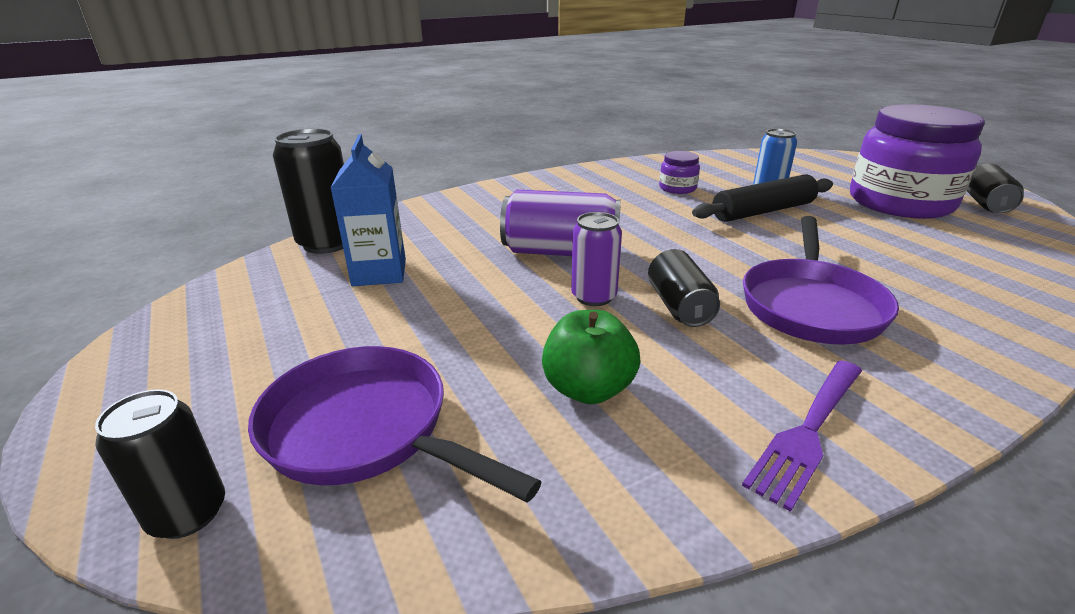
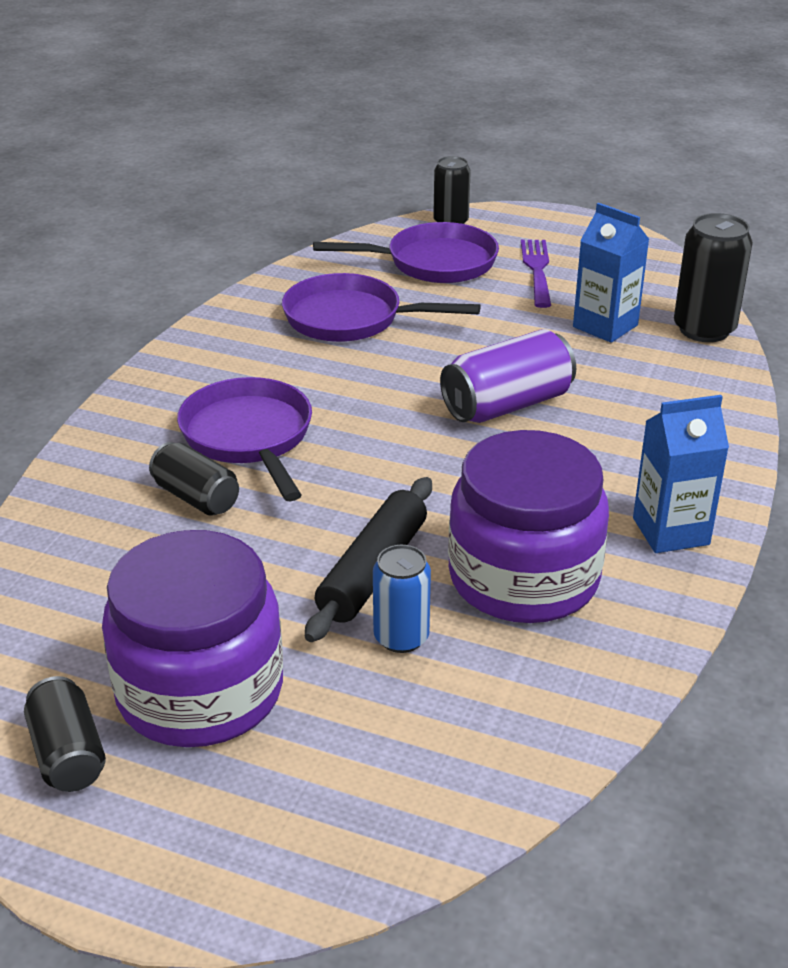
camera: 140 degrees right, 5 degrees up
green apple [542,310,641,404] -> purple pan [282,273,481,342]
purple can [571,212,622,306] -> none
black can [648,249,720,327] -> black can moved to [149,442,239,516]
purple jar [659,151,700,194] -> purple jar [448,430,609,623], size x2.41
purple fork [742,360,862,512] -> purple fork moved to [521,240,551,308]
none -> blue carton [633,395,729,553]

